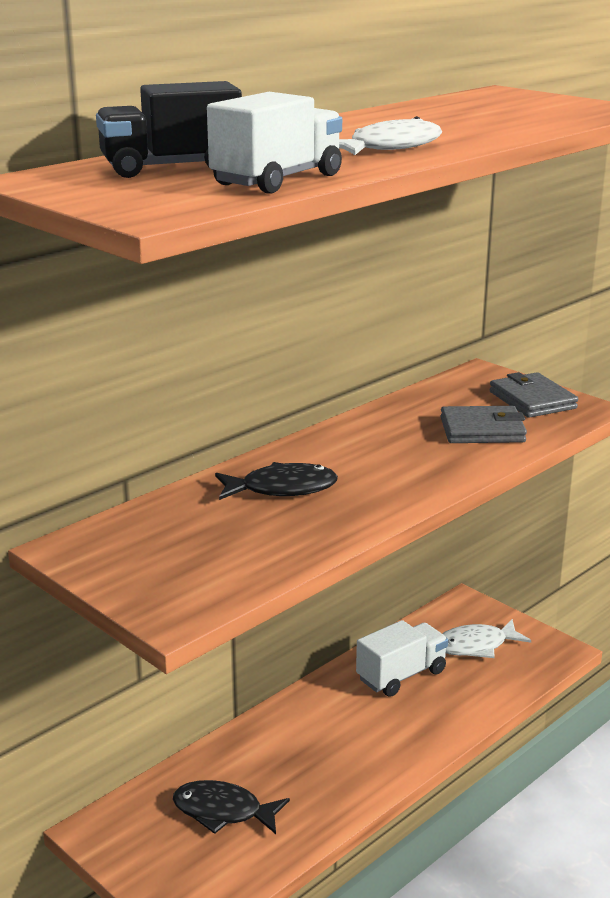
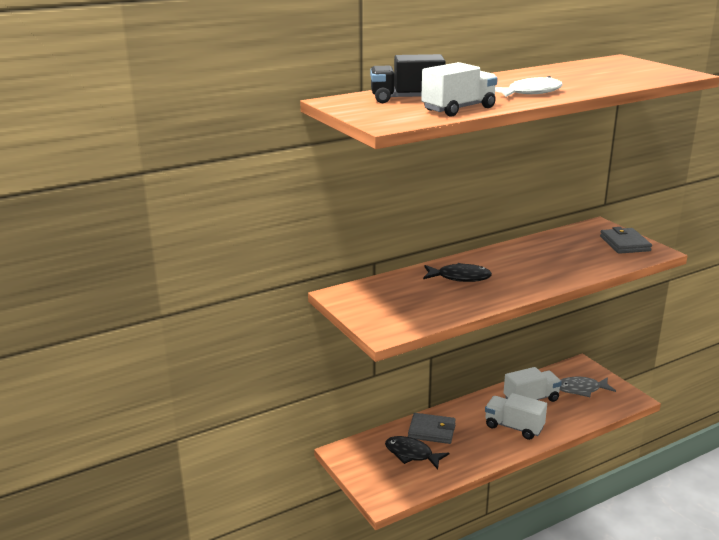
camera: 15 degrees right, 0 degrees up
grey wallet [440,406,527,443] -> grey wallet moved to [408,413,456,444]
white fish [442,619,531,658] -> grey fish [560,377,616,397]
none -> white truck [485,393,547,440]

